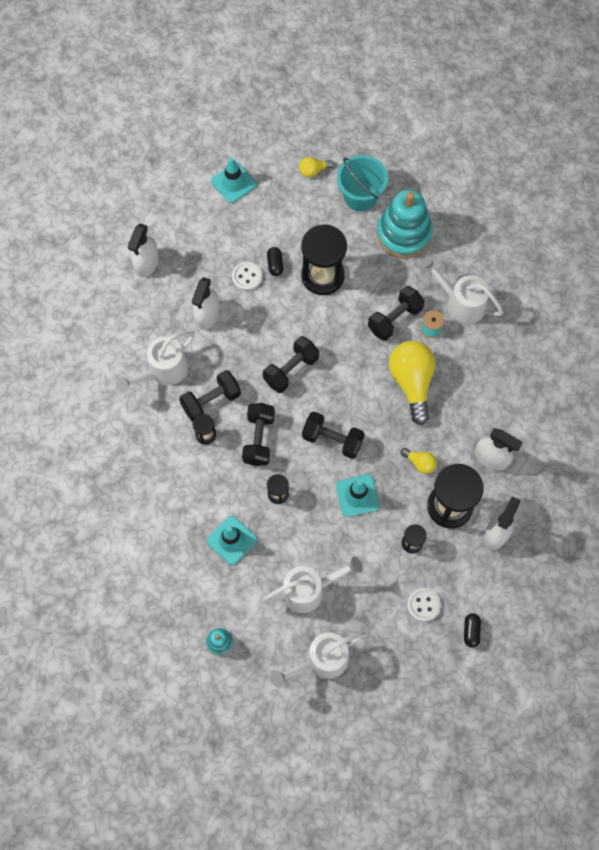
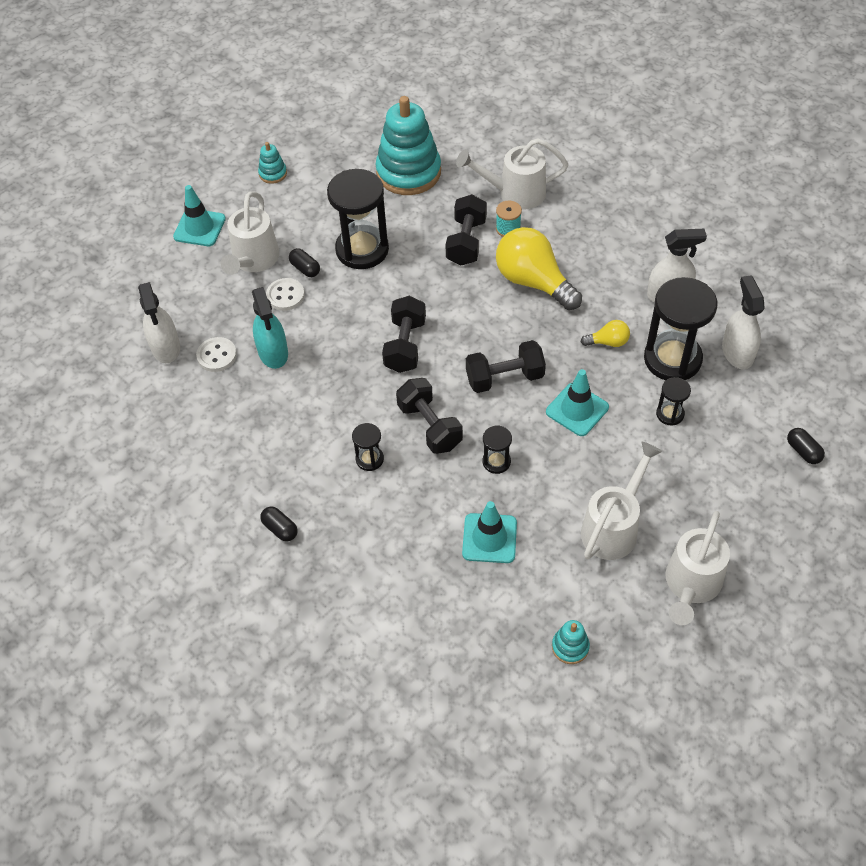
camera: 35 degrees left, 15 degrees down
white watering can [116,331,195,393] -> white watering can moved to [221,191,280,275]
black dumbbell [179,370,241,422] -> none
white spray bottle [192,277,219,330] -> turquoise spray bottle [252,287,288,369]
yellow light bulb [299,157,334,177] -> turquoise stacking toy [258,142,287,184]
turquoise bucket [337,155,388,211] -> none
white button [407,588,441,622] -> white button moved to [196,337,237,372]
none -> black capsule [260,506,298,542]

